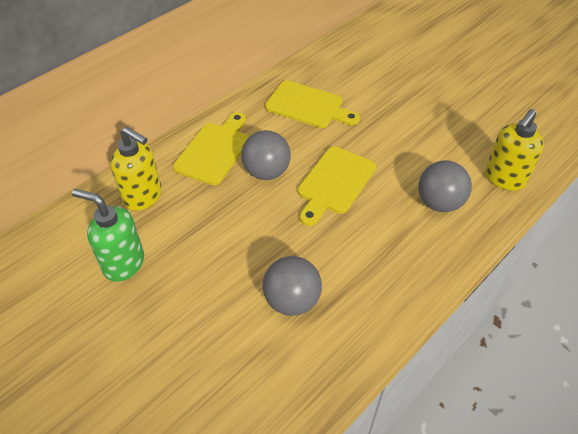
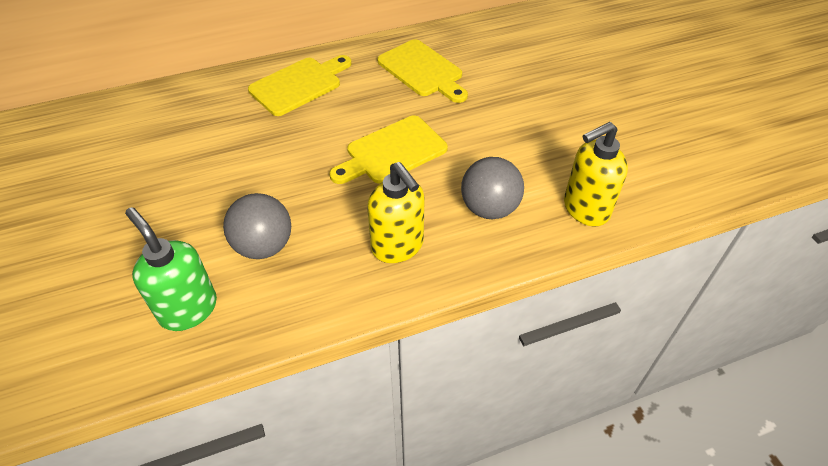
camera: 25 degrees right, 0 degrees up
green soap dispenser [72,189,144,282] -> green soap dispenser moved to [125,207,217,331]
yellow soap dispenser [111,127,162,211] -> yellow soap dispenser moved to [367,162,425,263]
grey ball [241,130,291,180] -> none

